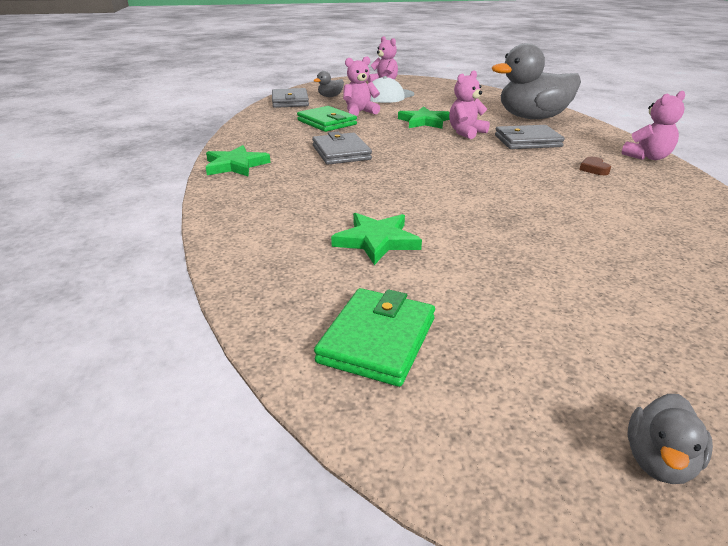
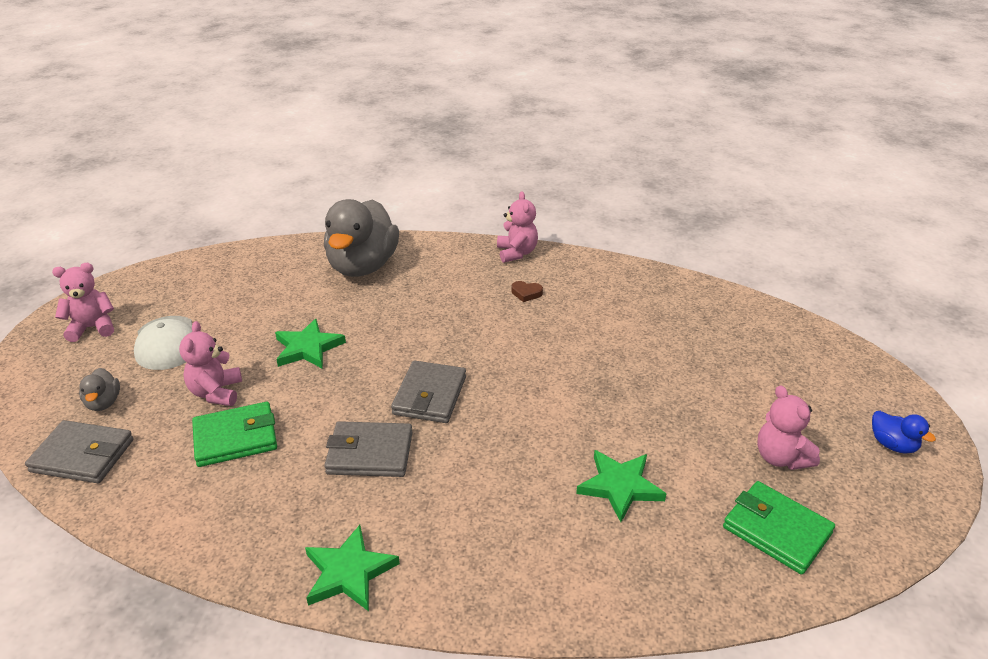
camera: 70 degrees left, 5 degrees up
pink teddy bear [449,70,490,139] -> pink teddy bear moved to [757,385,820,470]
grey wallet [495,125,565,149] -> grey wallet moved to [391,361,466,423]
grey duck [627,394,713,484] -> blue duck [872,411,936,454]

